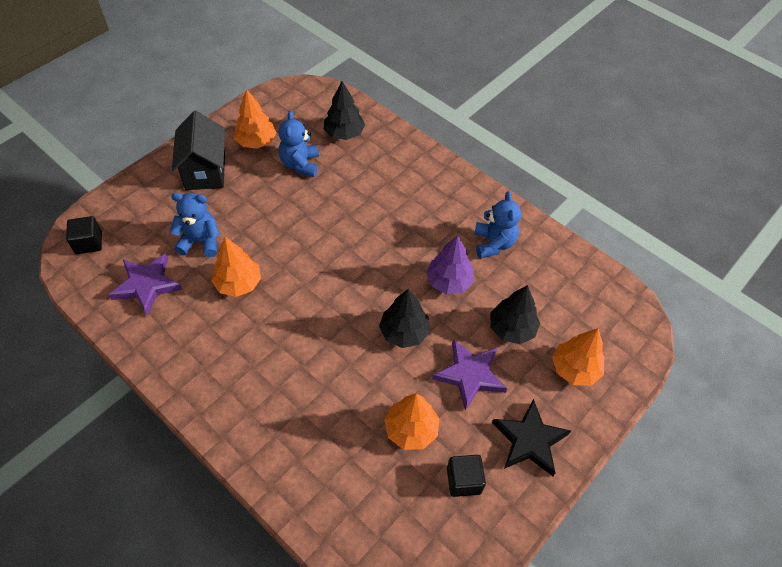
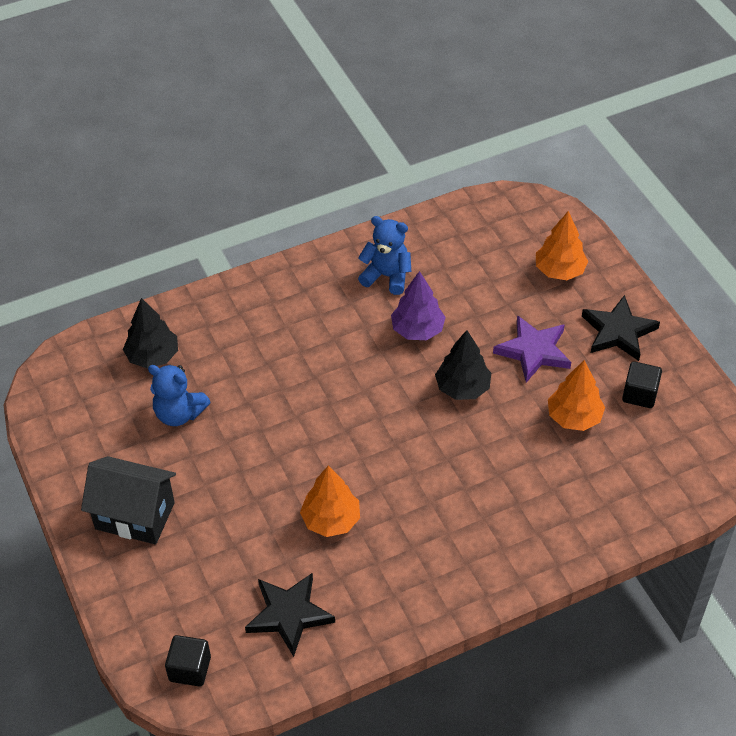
camera: 65 degrees left, 5 degrees down
purple star [109,253,183,316] -> black star [245,573,335,657]
blue teddy bear [169,193,220,257] -> none
orange tree [234,89,277,149] -> none
black tree [490,285,540,344] -> none

